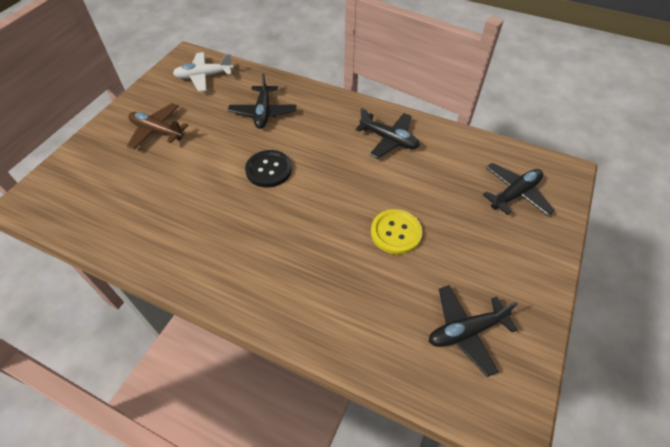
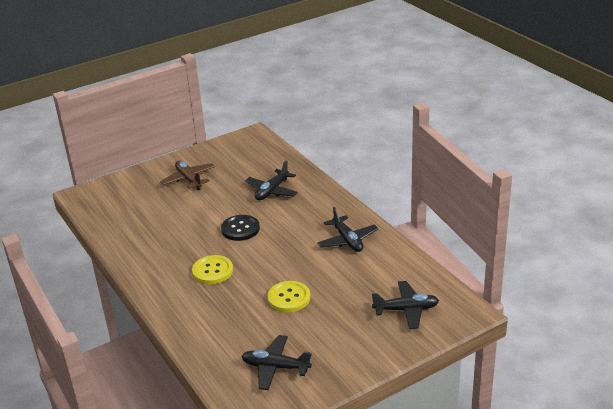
camera: 35 degrees right, 20 degrees down
white plane [173,52,233,92] -> none
none -> yellow button [192,255,233,284]

